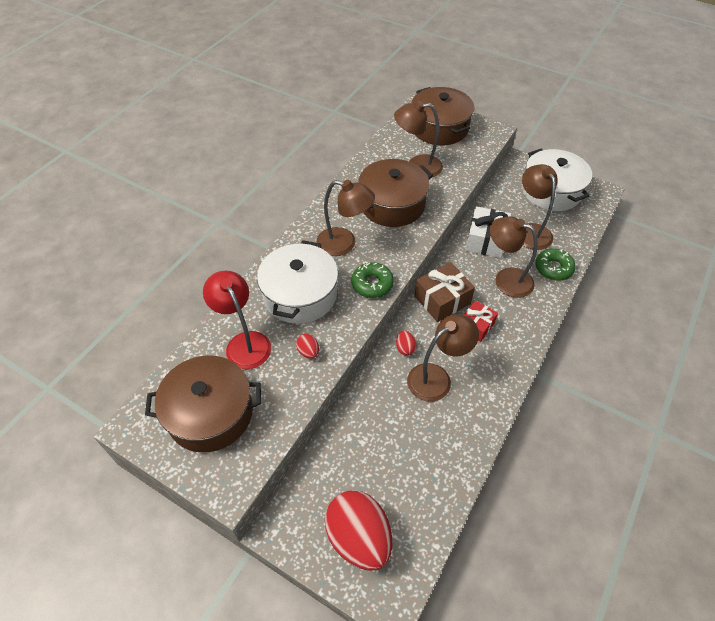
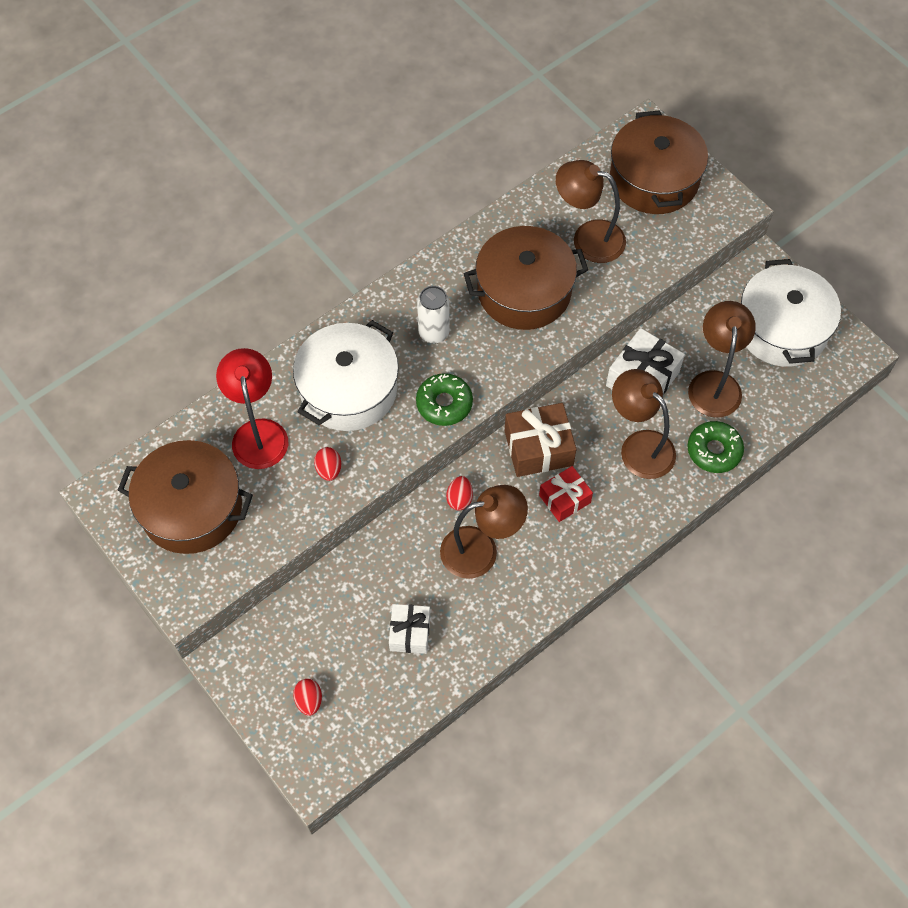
camera: 20 degrees right, 10 degrees up
brown lamp [316,180,375,256] -> white can [417,286,450,344]
red egg [325,490,392,571] -> red egg [293,679,322,716], size x0.41
none -> white gift [389,604,430,654]

